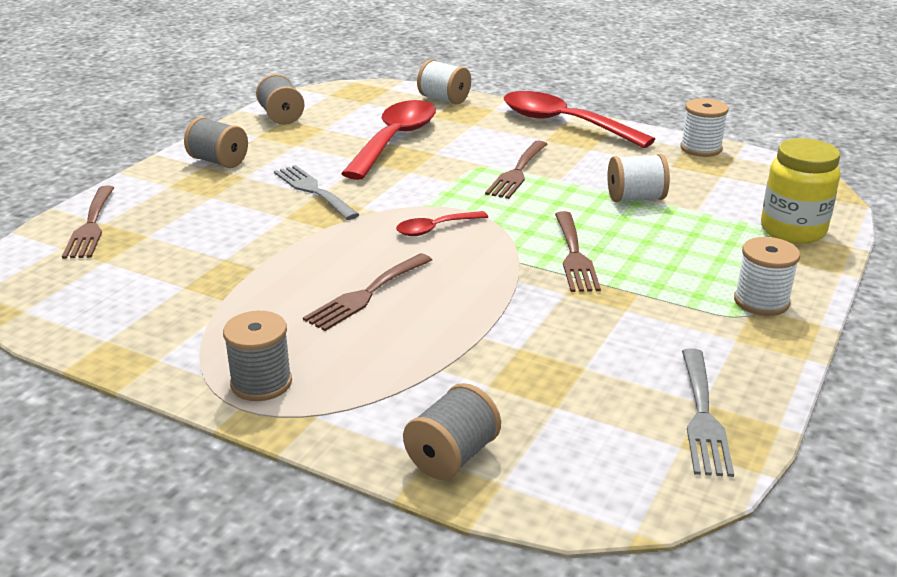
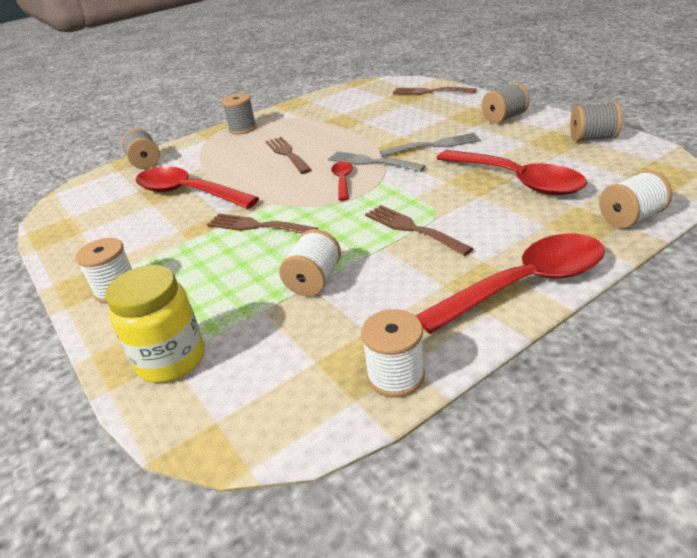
camera: 120 degrees right, 5 degrees up
grey fork [682,348,734,477] -> grey fork moved to [328,151,426,172]
none -> red spoon [136,167,259,209]

